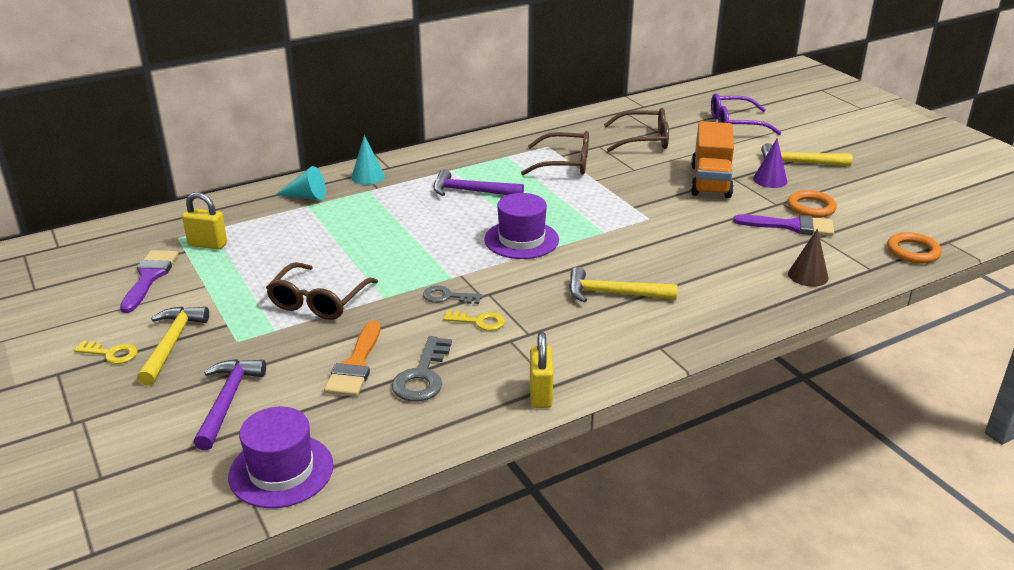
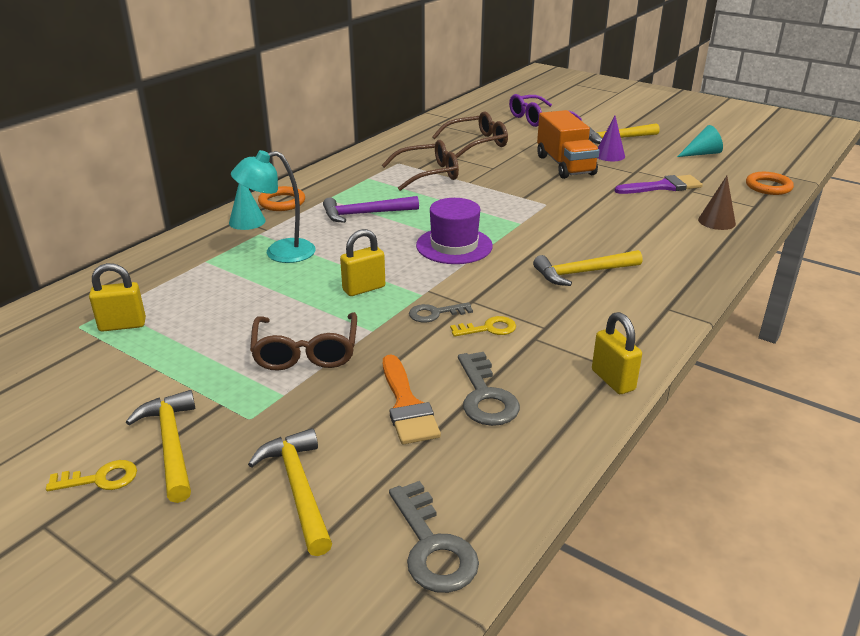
camera: 25 degrees left, 0 degrees up
purple brush [120,250,178,313] -> none
purple hammer [193,359,266,450] -> yellow hammer [248,428,332,556]
purple hat [228,407,334,508] -> grey key [389,481,479,593]
turquoise cone [275,166,326,200] -> turquoise cone moved to [677,125,723,157]
orange ring [787,190,837,218] -> orange ring moved to [258,186,305,211]
none -> turquoise lamp [231,150,316,263]
none -> yellow padlock [340,229,385,296]

